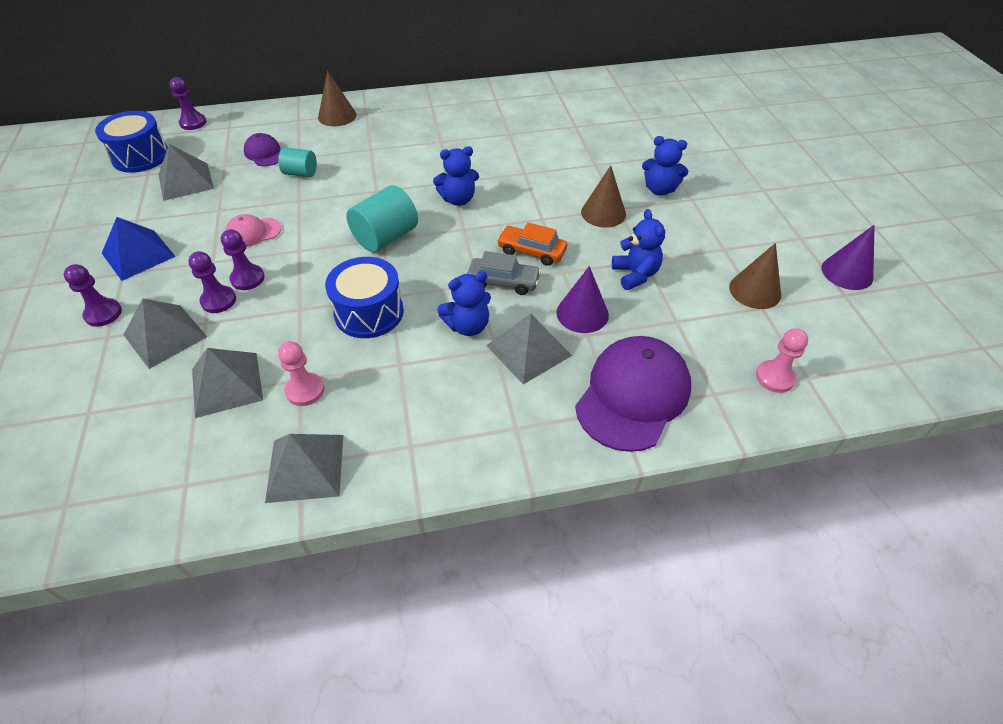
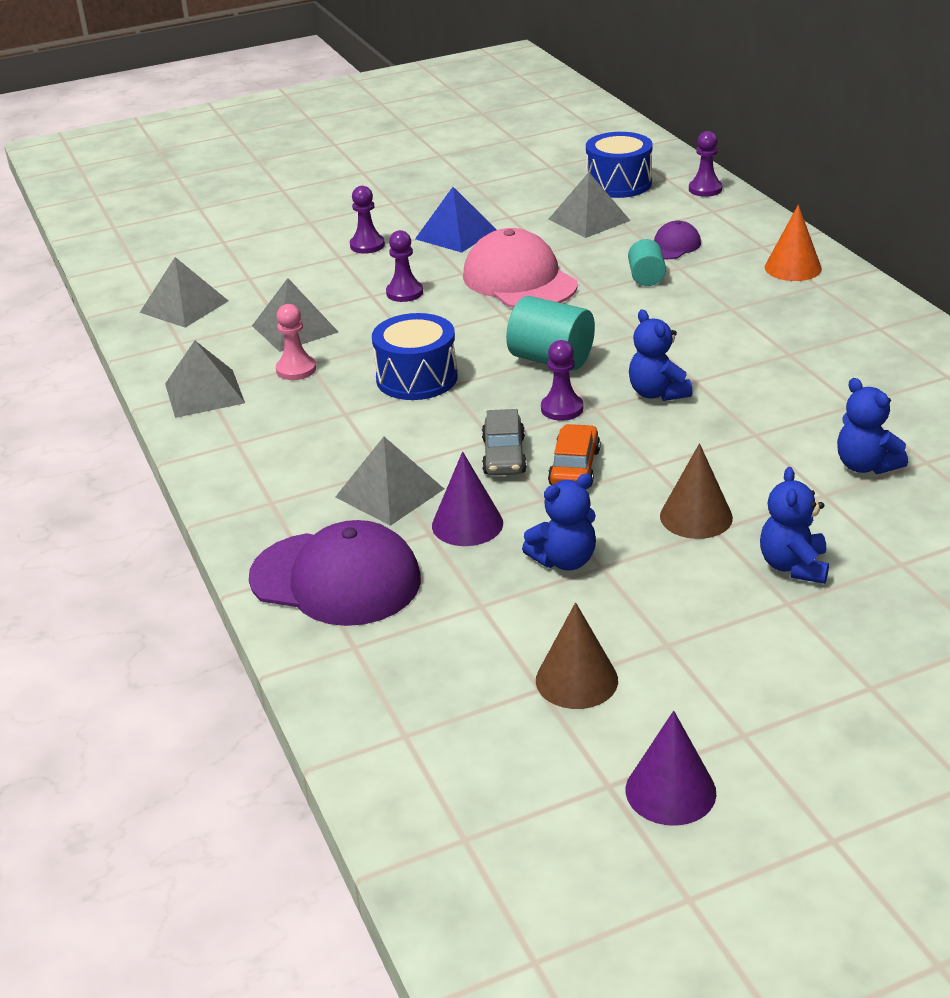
camera: 80 degrees right, 15 degrees down
grey pyramid [124,298,207,369] -> grey pyramid moved to [140,257,228,328]
purple pawn [221,229,265,290] -> purple pawn moved to [541,340,583,421]
pink cap [225,214,281,247] -> pink cap [463,228,577,308], size x2.00
brown cone [318,70,356,126] -> orange cone [765,205,822,281]
blue teddy bear [437,271,491,336] -> blue teddy bear moved to [837,378,908,474]
pink pawn [756,328,808,393] -> none

